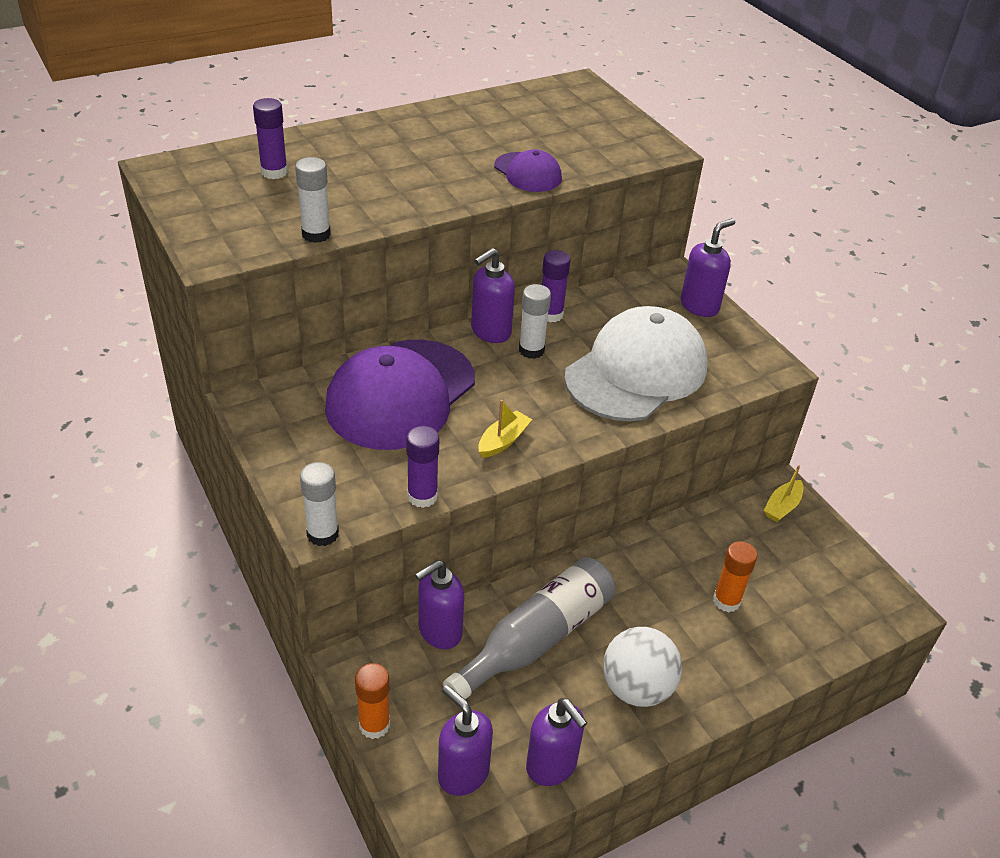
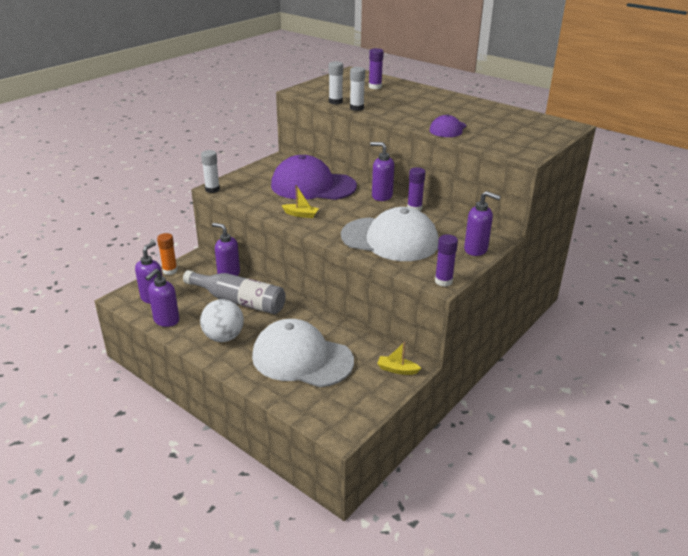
camera: 70 degrees right, 10 degrees down
purple glue stick [406,426,439,508] -> purple glue stick moved to [435,234,458,287]
white glue stick [519,284,551,359] -> white glue stick moved to [350,67,365,111]
orange glue stick [713,541,757,612] -> white cap [252,319,354,387]

